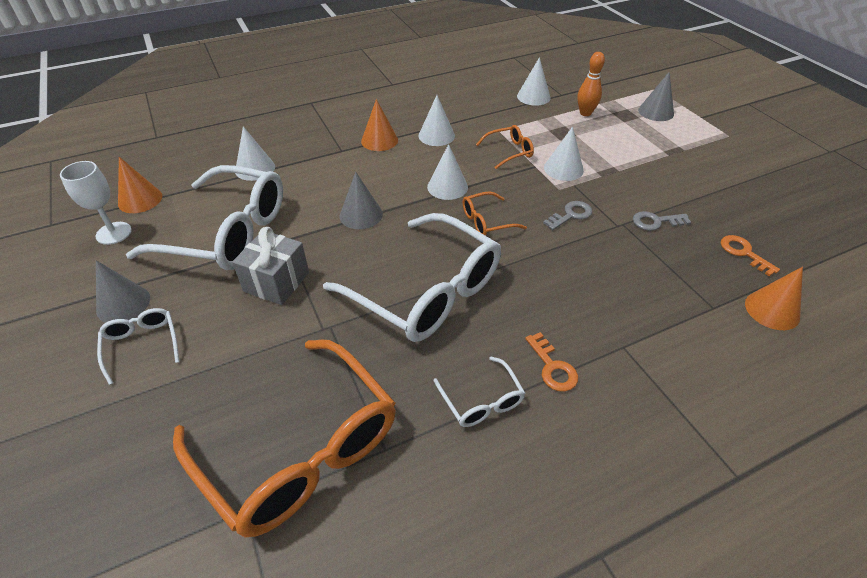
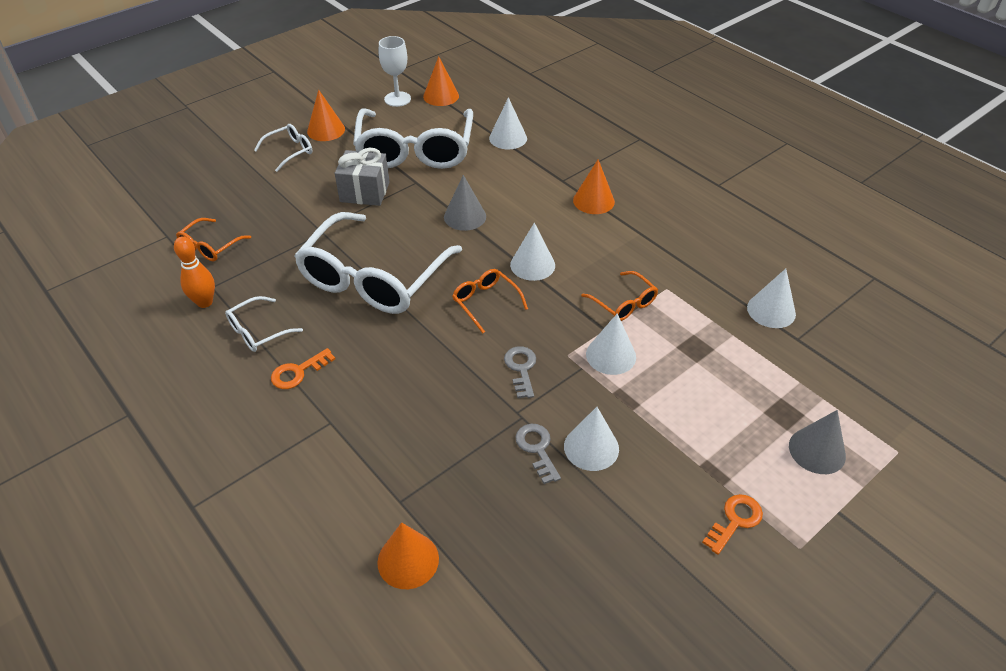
camera: 75 degrees right, 0 degrees up
grey cone [96,260,150,322] -> orange cone [307,90,345,141]
orange glasses [173,339,396,537] -> orange glasses [176,218,251,261], size x0.44
white cone [418,95,455,146] -> white cone moved to [564,407,619,471]
grey key [543,201,592,230] -> grey key turned 135 degrees counterclockwise [504,346,536,398]
orange bowling pin [577,52,605,116] -> orange bowling pin moved to [174,236,215,308]
orange key [721,235,780,276] -> orange key moved to [702,494,763,555]

